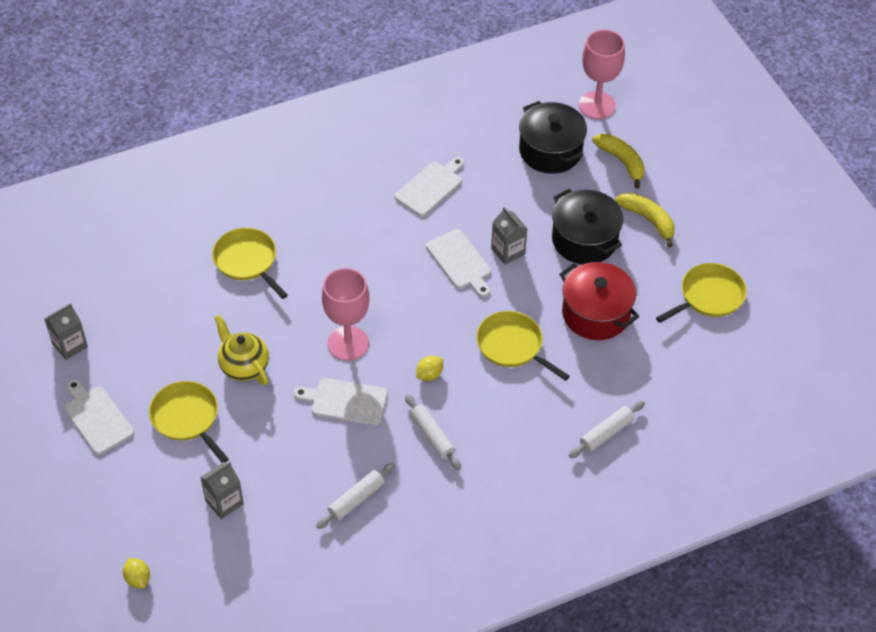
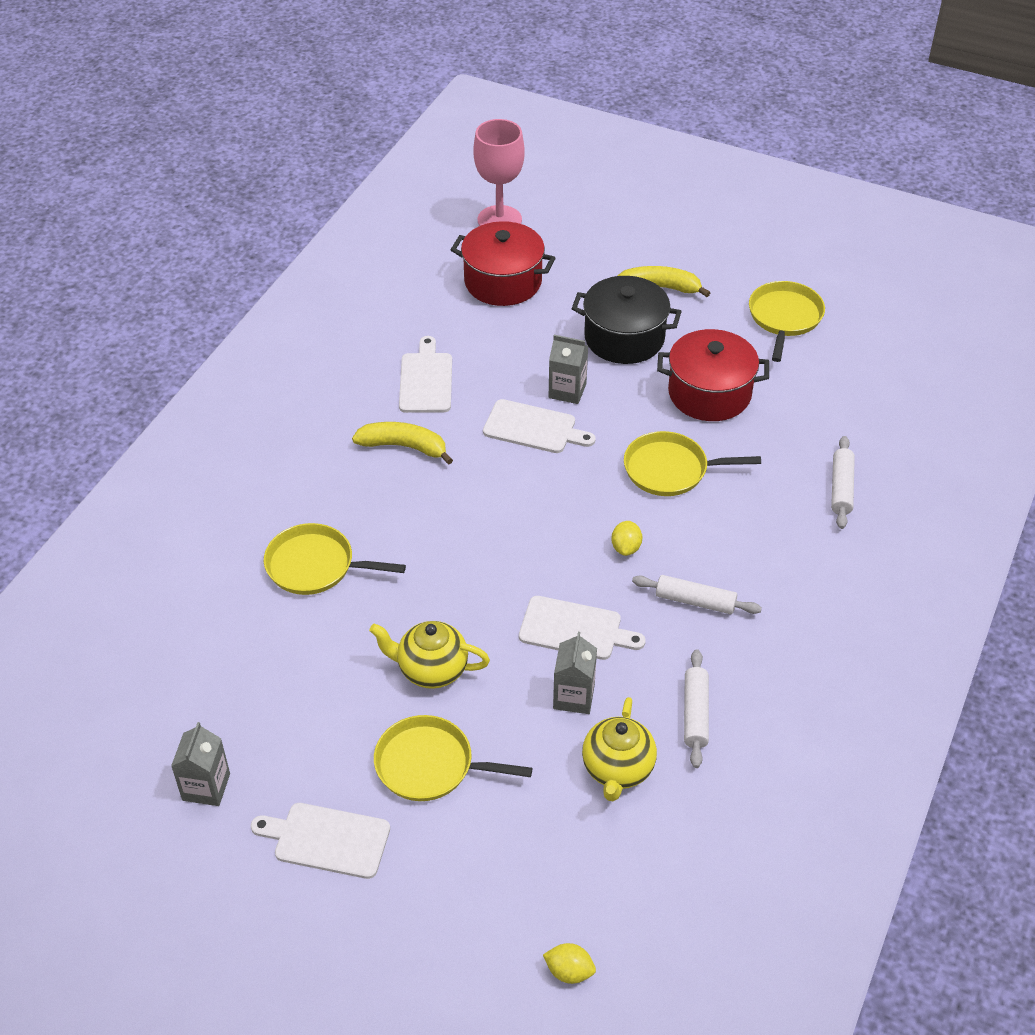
camera: 40 degrees left, 5 degrees down
grey carton [200,462,244,519] -> grey carton moved to [553,632,597,714]
white cutting board [294,378,388,426] -> white cutting board turned 135 degrees counterclockwise [519,596,646,660]
pink goblet [322,268,369,361] -> none
black pot [519,101,587,174] -> red pot [451,221,556,306]
yellow banana [592,134,645,189] -> yellow banana moved to [352,422,453,465]
none -> yellow teapot [582,697,657,801]

